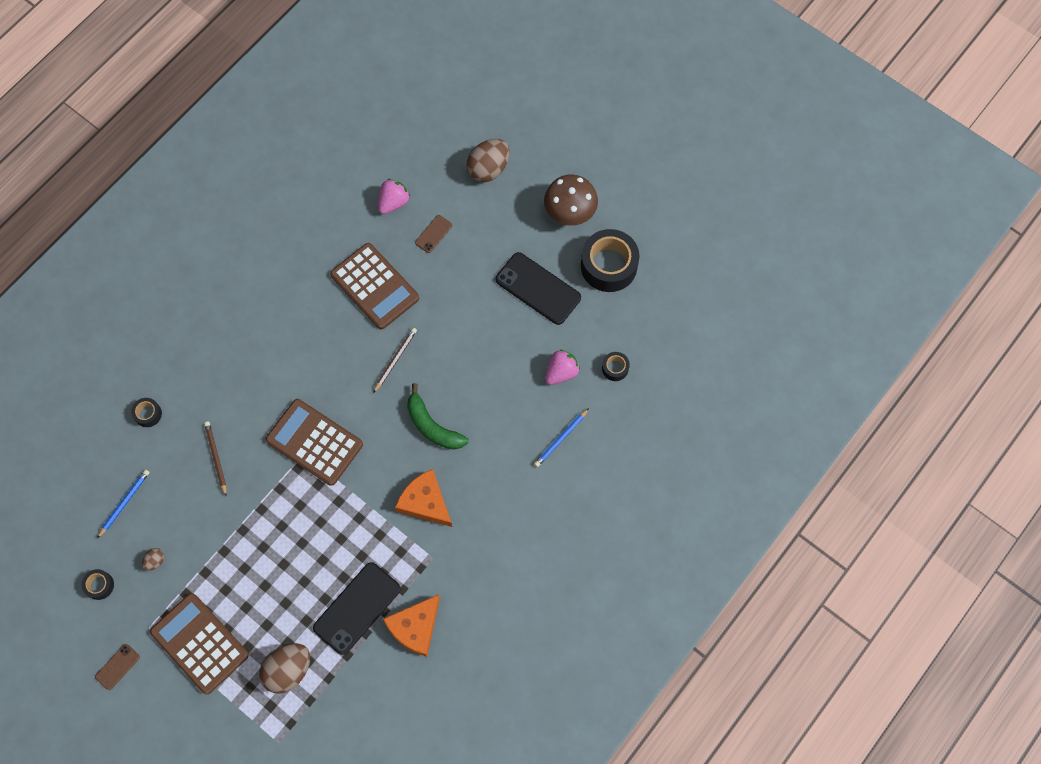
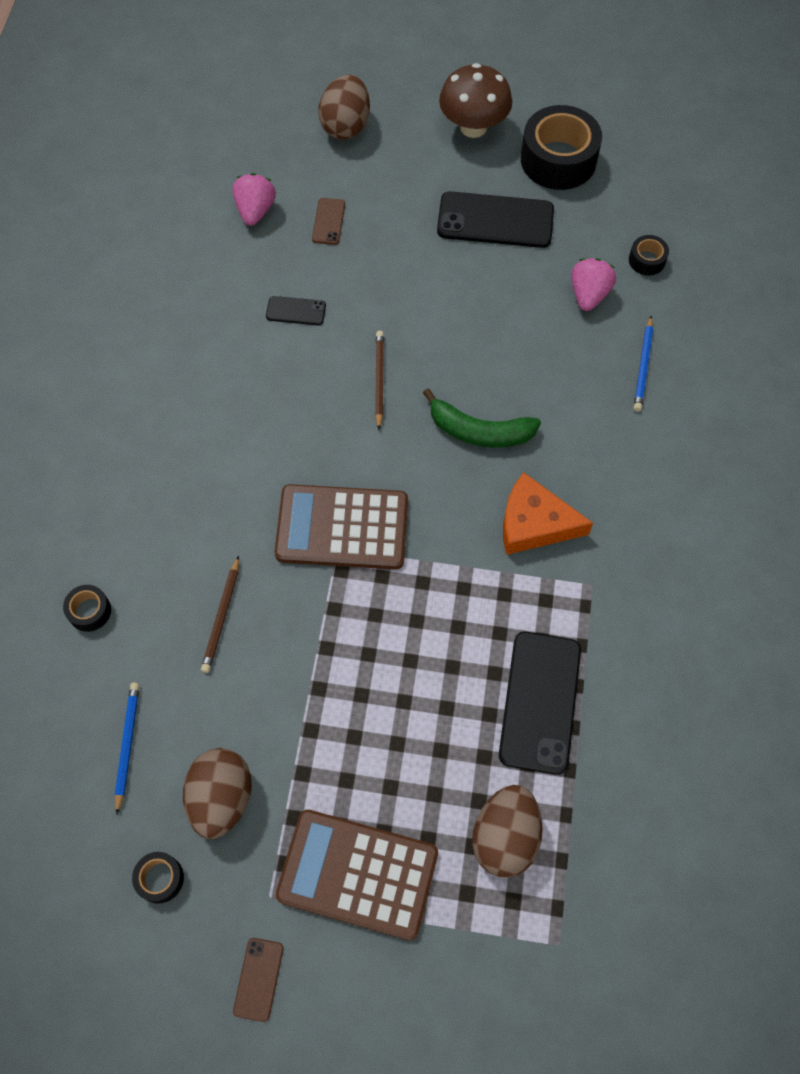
camera: 30 degrees left, 5 degrees down
brown egg [142,548,164,571] -> brown egg [183,748,252,839], size x2.17
brown pencil [204,422,227,496] -> brown pencil turned 120 degrees counterclockwise [201,556,239,673]
brown calculator [330,243,419,330] -> black phone [266,296,326,325]
orange cheese [383,594,440,657] -> none

